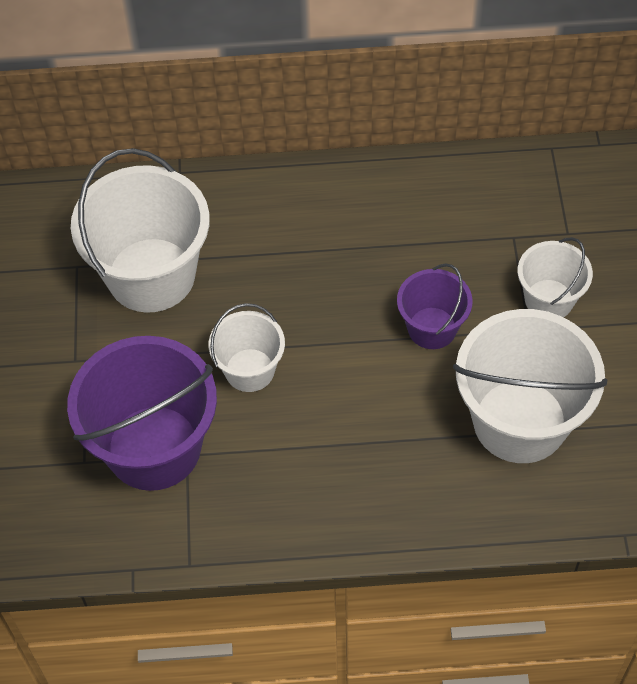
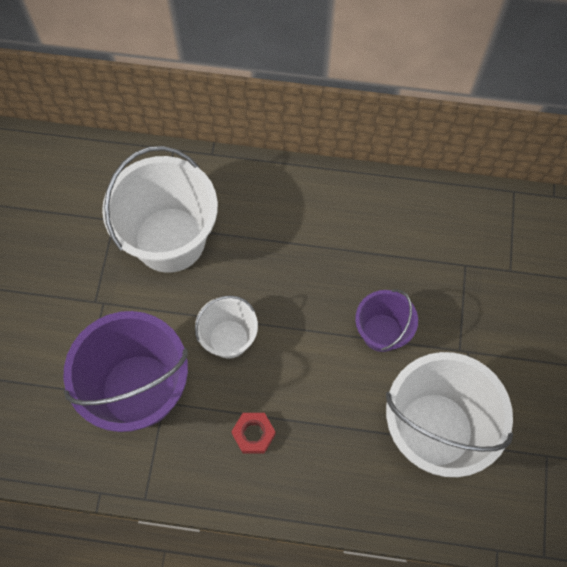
camera: 10 degrees right, 10 degrees up
white bucket [518,237,593,317] -> none
none -> red nut [231,413,276,453]

